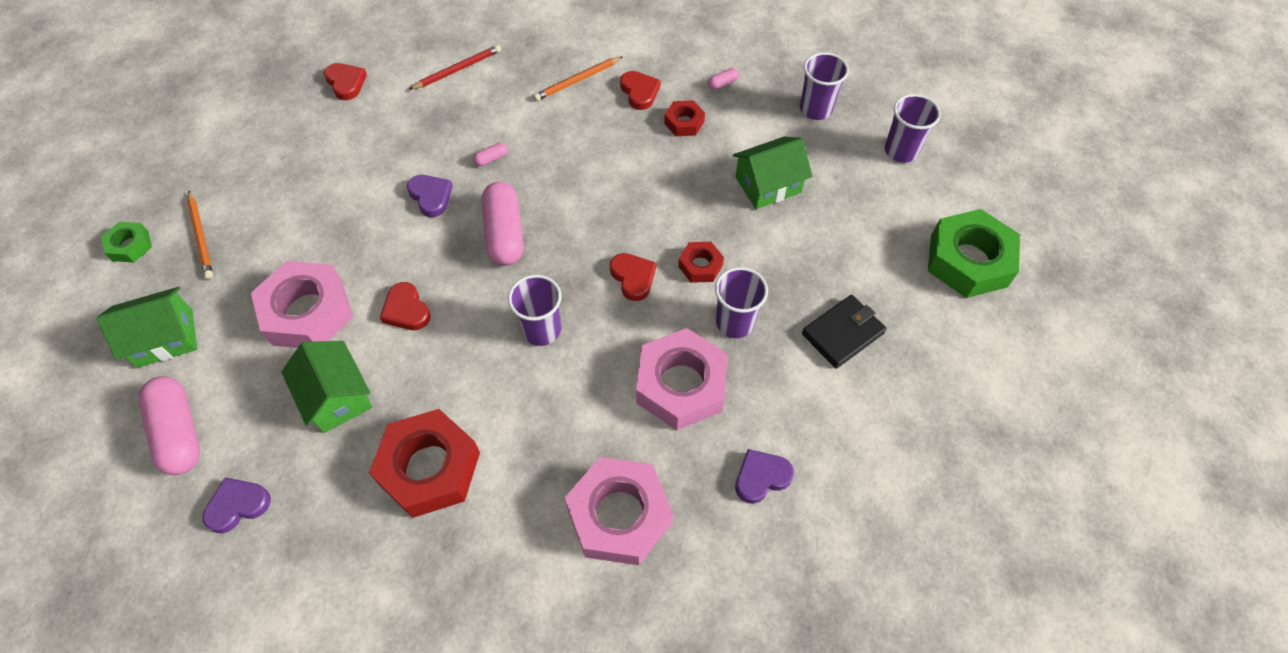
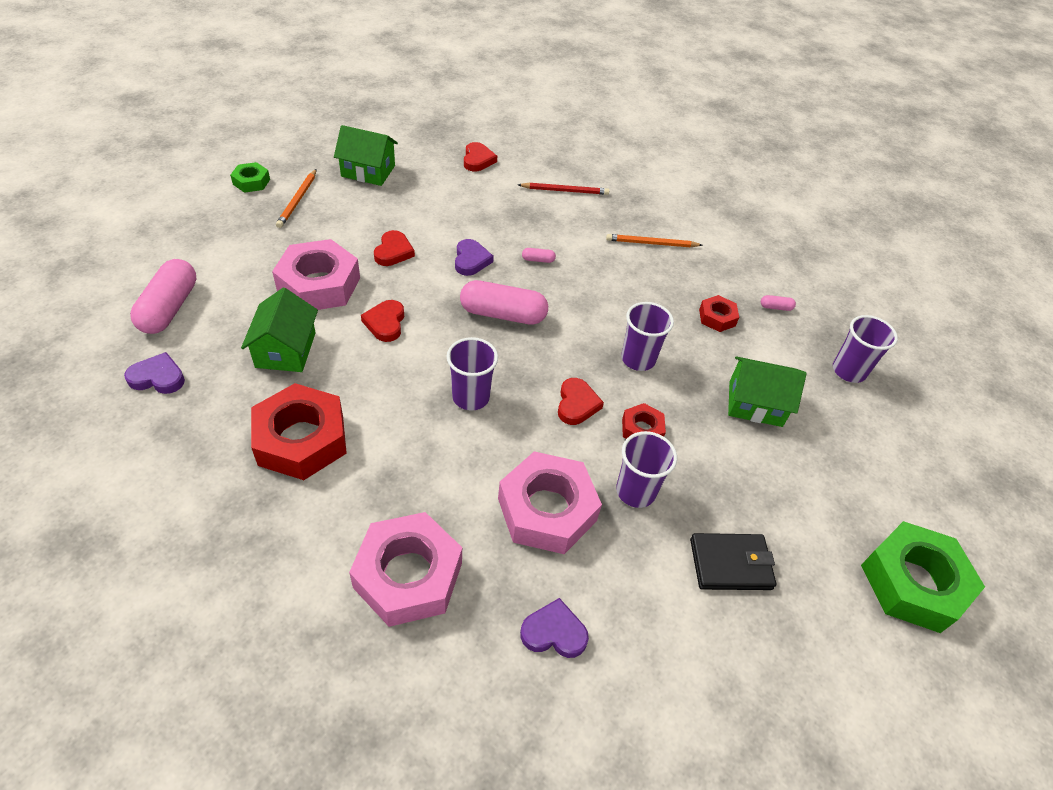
camera: 30 degrees right, 10 degrees down
green house [97,287,197,368] -> green house moved to [334,125,398,186]
pink capsule [482,182,523,266] -> pink capsule turned 75 degrees clockwise [460,280,548,325]
red heart [620,71,660,110] -> red heart moved to [374,230,415,266]
purple cup [885,94,941,163] -> purple cup moved to [621,302,674,371]

